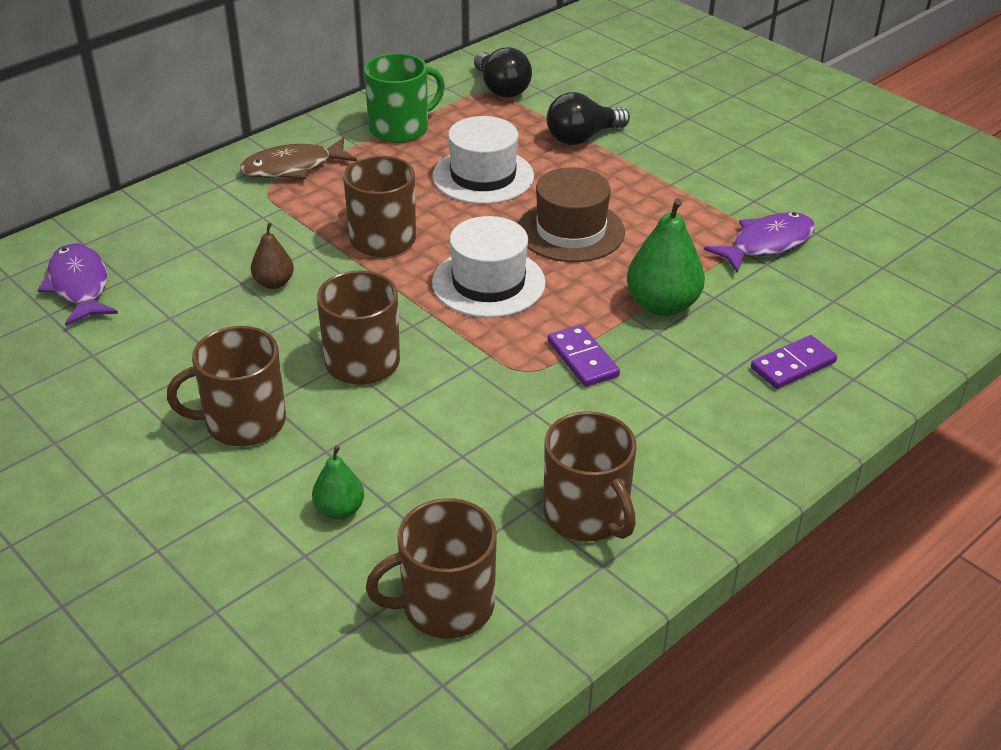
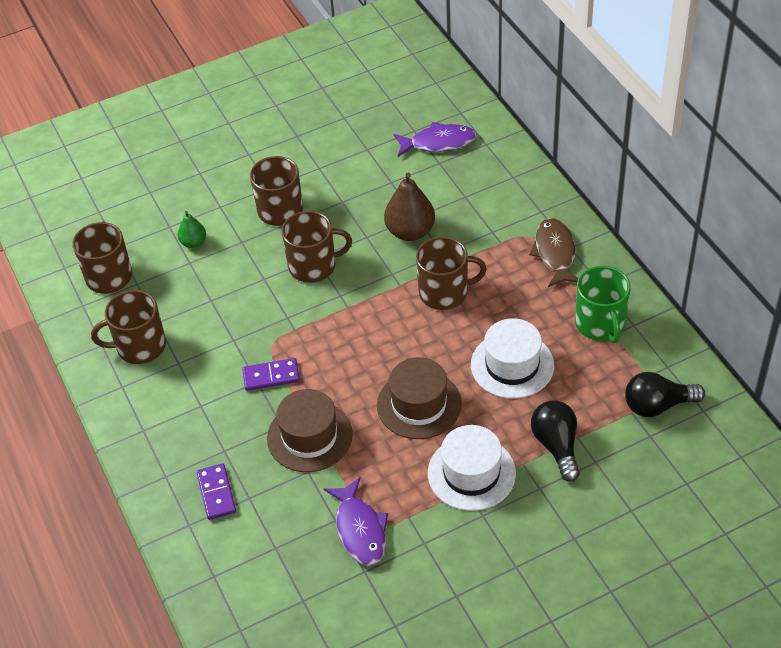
camera: 110 degrees right, 10 degrees up
brown pear [251,223,294,289] -> brown pear [384,172,435,241], size x1.78
white hat [432,216,546,318] -> white hat moved to [428,425,516,511]
green pear [627,198,705,316] -> brown hat [267,389,353,472]

